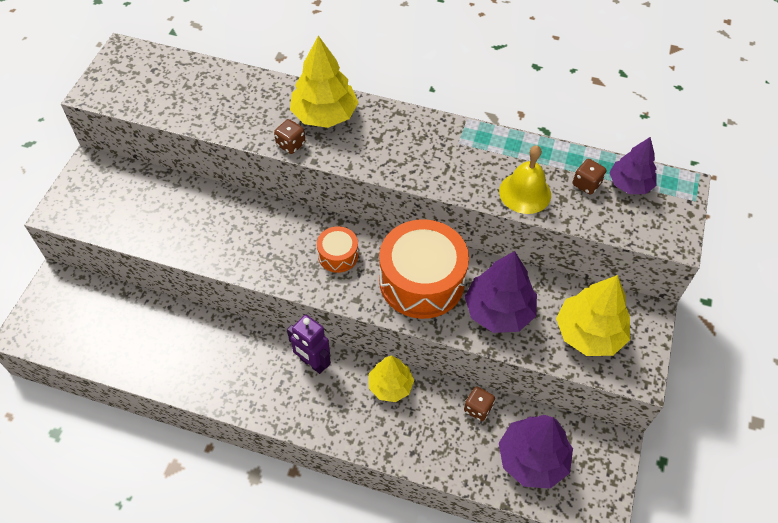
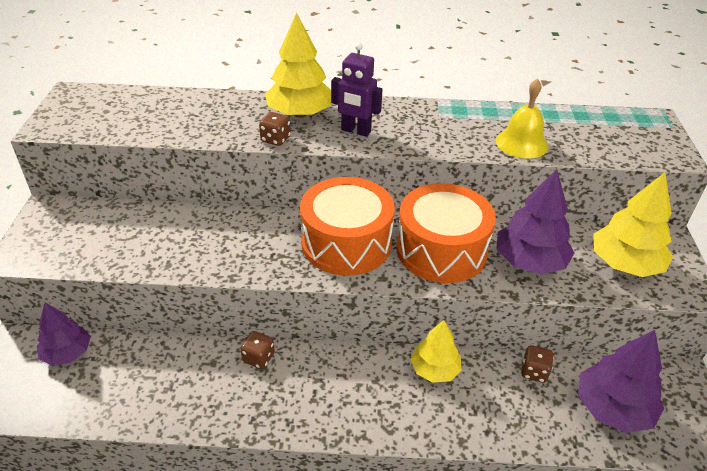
camera: 15 degrees left, 15 degrees down
purple robot [287,315,331,374] -> purple robot moved to [331,43,383,137]
orange drum [317,226,358,273] -> orange drum [300,177,395,275], size x2.08
brown dice [573,159,606,195] -> brown dice moved to [240,331,274,369]
purple tree [609,137,657,194] -> purple tree moved to [37,303,91,366]

